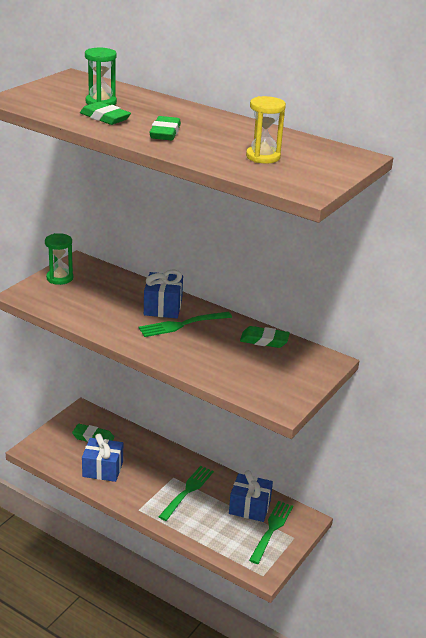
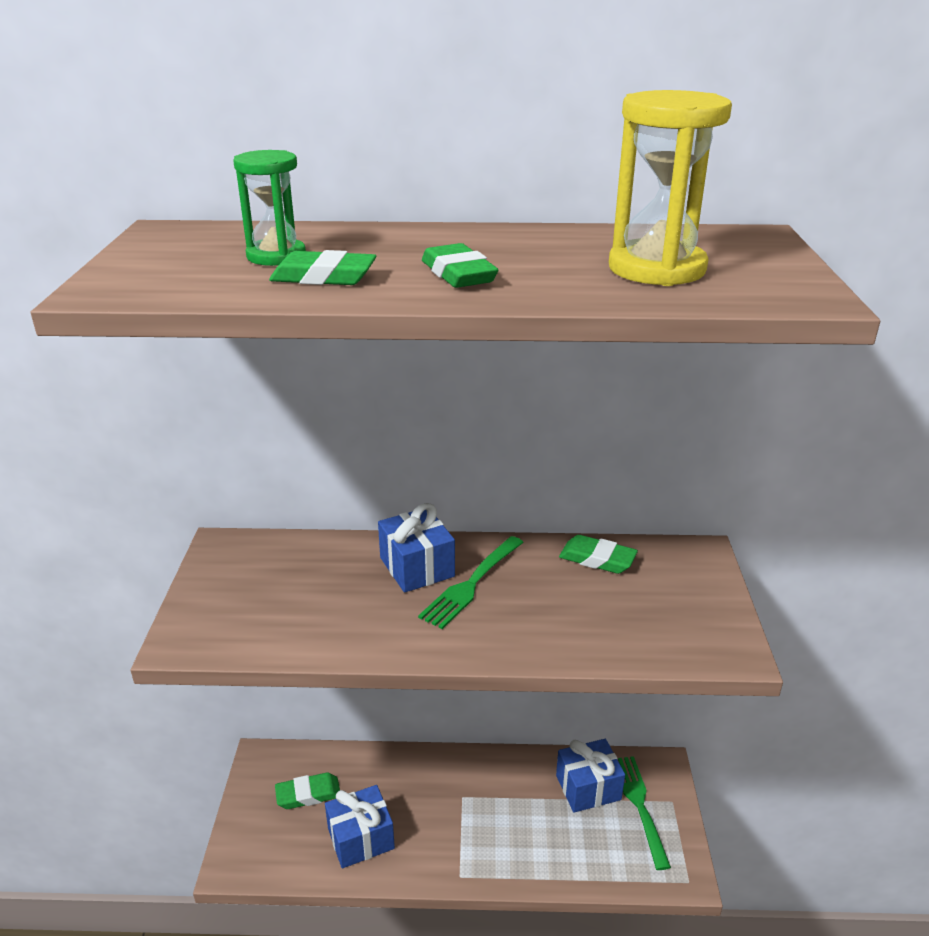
camera: 30 degrees left, 0 degrees up
green hourglass [45,233,73,285] -> none
green fork [159,466,214,521] -> none
green eraser [240,326,290,348] -> green eraser turned 45 degrees clockwise [559,535,638,574]
yellow hourglass [246,96,286,163] -> yellow hourglass [609,90,732,286], size x1.59

